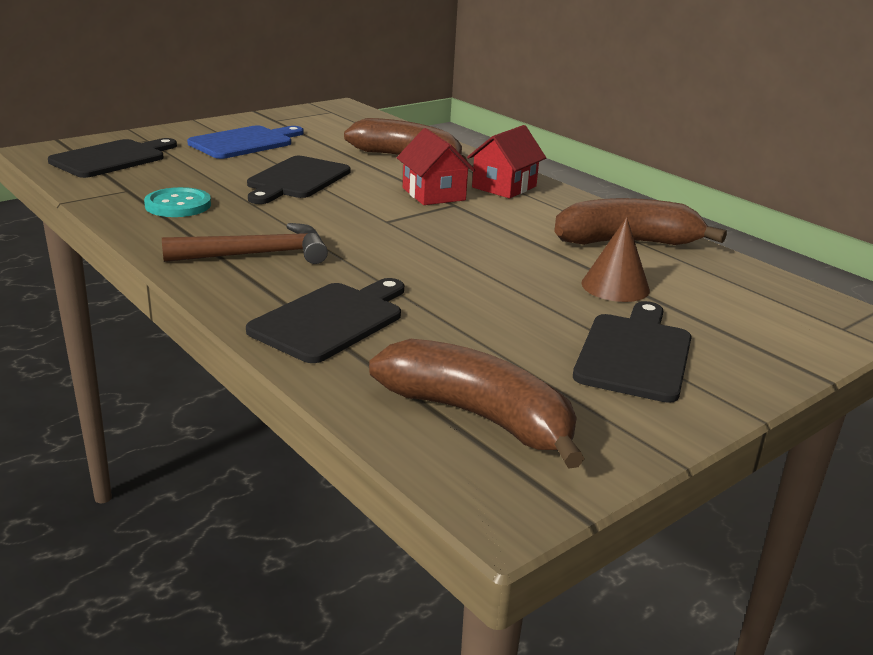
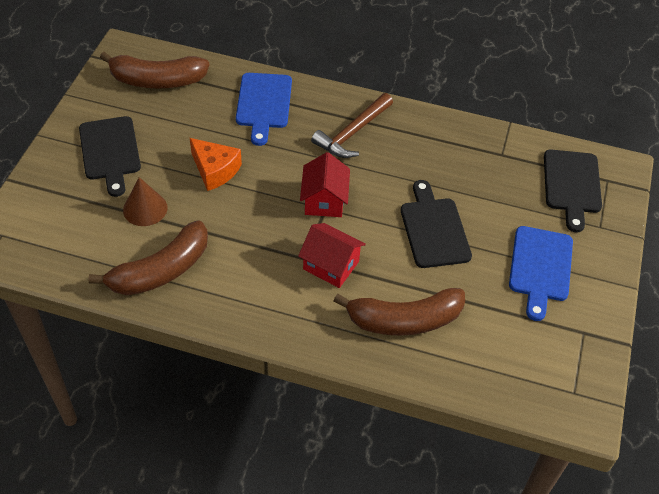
camera: 145 degrees right, 25 degrees up
turquoise button [144,187,211,217] -> none
black cutting board [246,278,404,363] -> blue cutting board [236,73,292,146]
red house [467,125,546,198] -> red house moved to [300,152,350,217]
none -> orange cheese [190,138,242,191]

